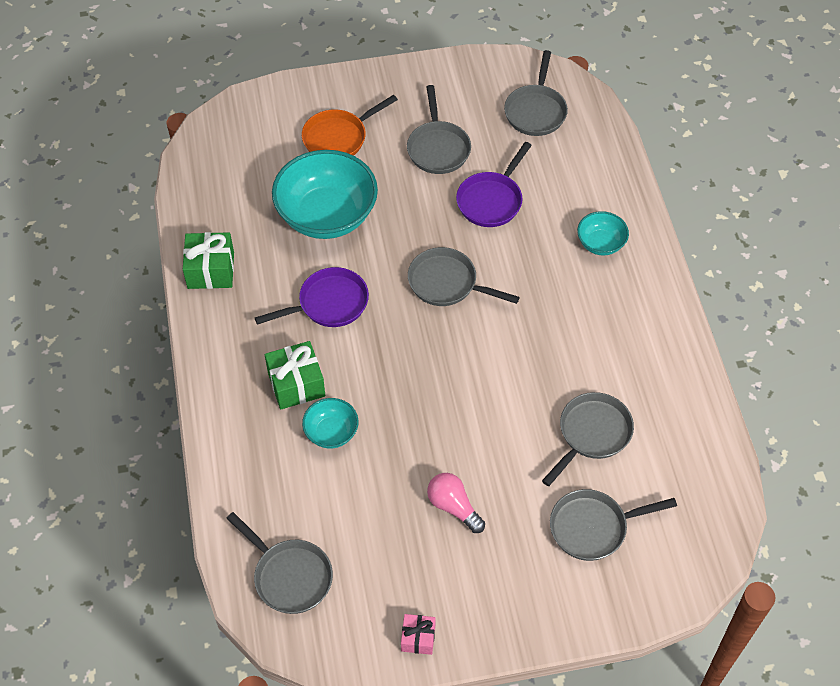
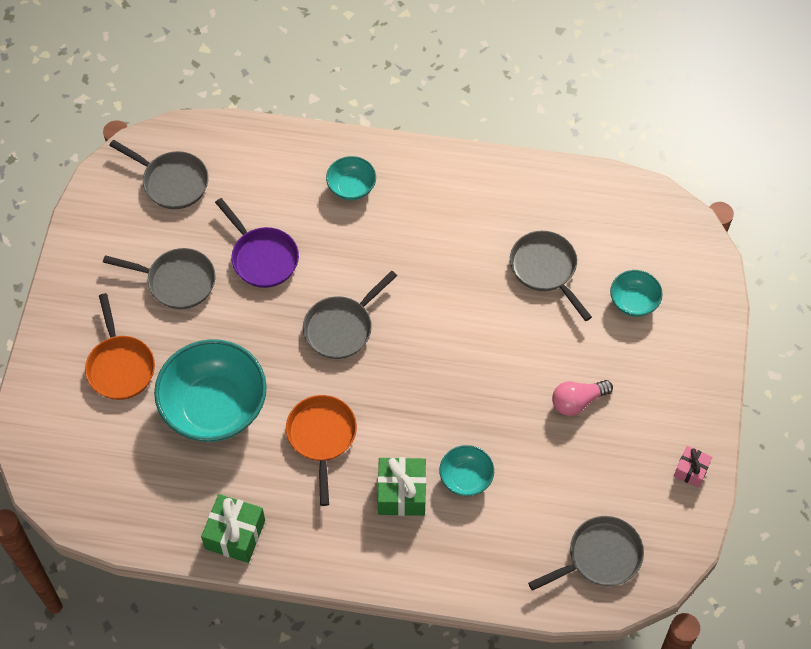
camera: 70 degrees left, 5 degrees up
purple pan [255,267,369,327] -> orange pan [286,395,357,506]
grey pan [550,489,677,561] -> turquoise bowl [610,270,663,317]

